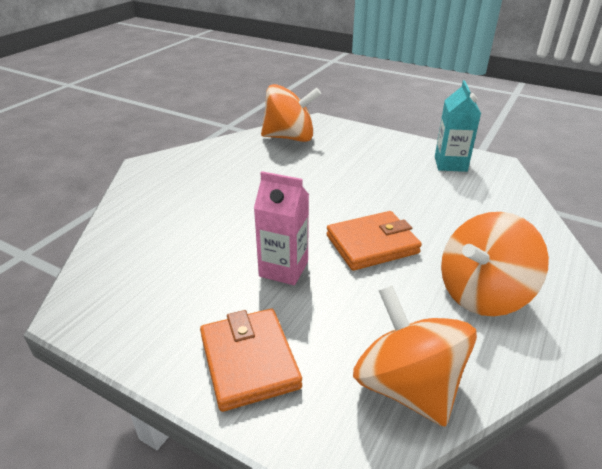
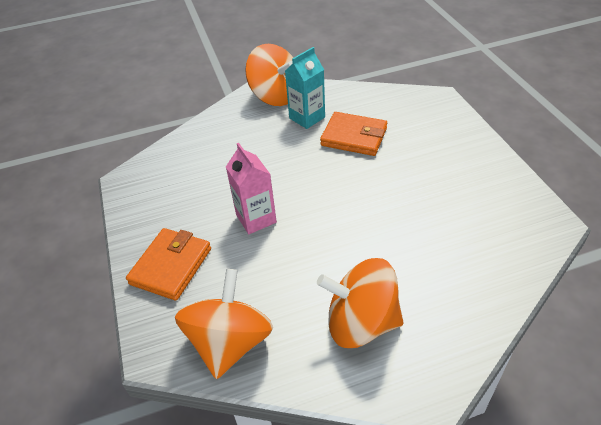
camera: 45 degrees right, 10 degrees up
orange spinning top [261,84,321,142] -> orange spinning top moved to [245,44,293,106]
orange wallet [327,211,422,271] -> orange wallet moved to [320,112,387,156]
turquoise carton [435,80,481,172] -> turquoise carton moved to [285,47,325,129]

